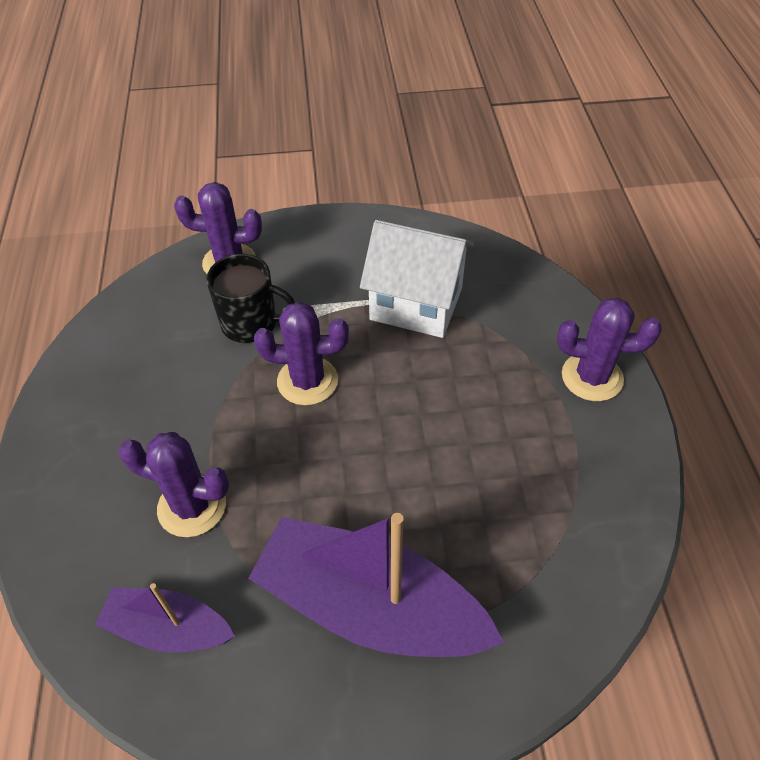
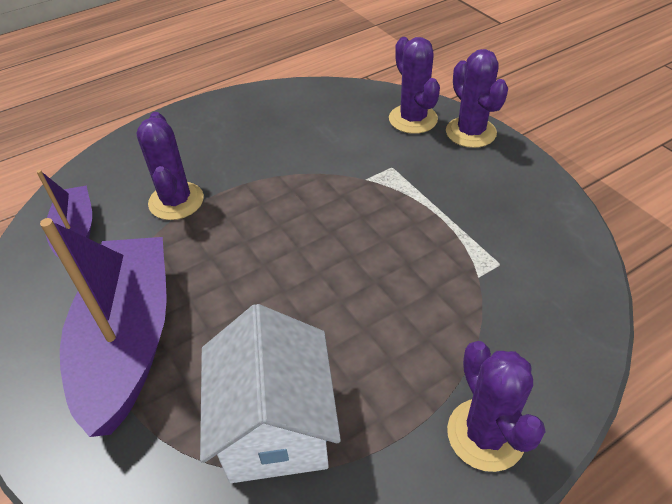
camera: 65 degrees right, 5 degrees down
black mug [206,254,295,343] -> none
purple cactus [254,302,349,405] -> purple cactus moved to [446,49,508,148]
white house [360,220,474,338] -> white house moved to [200,304,341,483]

